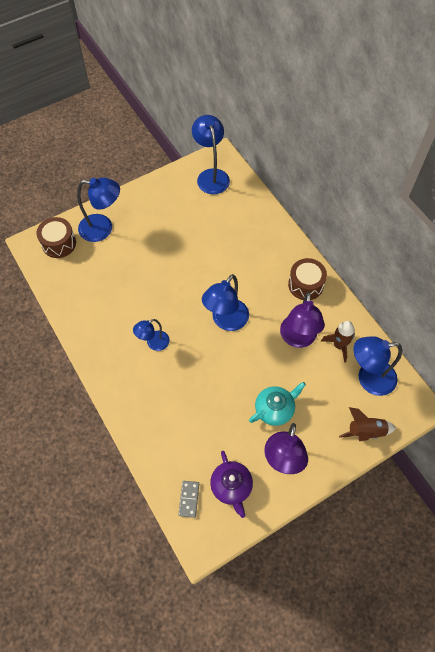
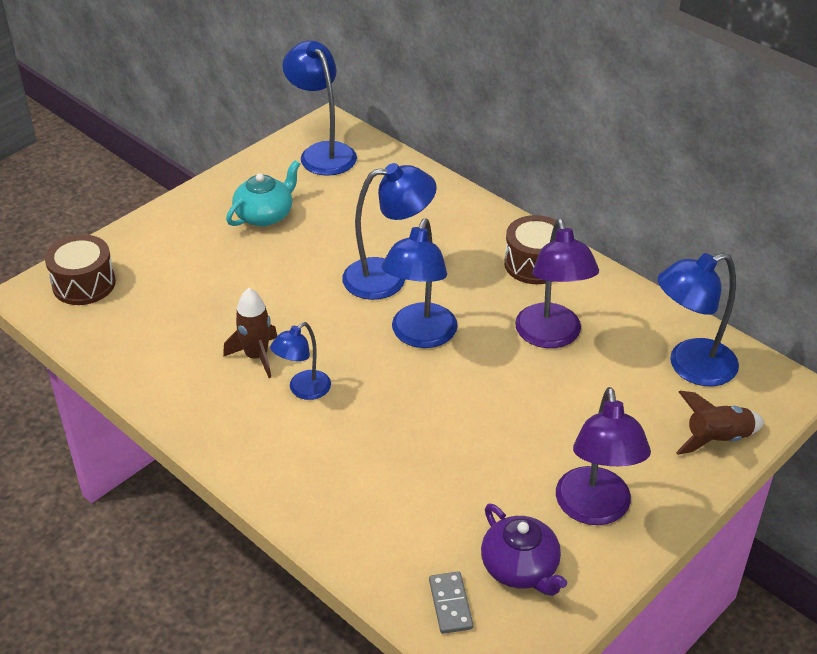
camera: 15 degrees left, 20 degrees down
blue lamp [77,177,120,242] -> blue lamp moved to [342,163,437,300]
turquoise teapot [249,382,306,426] -> turquoise teapot moved to [226,160,300,226]
brown rocket [321,321,355,363] -> brown rocket moved to [223,288,277,378]

